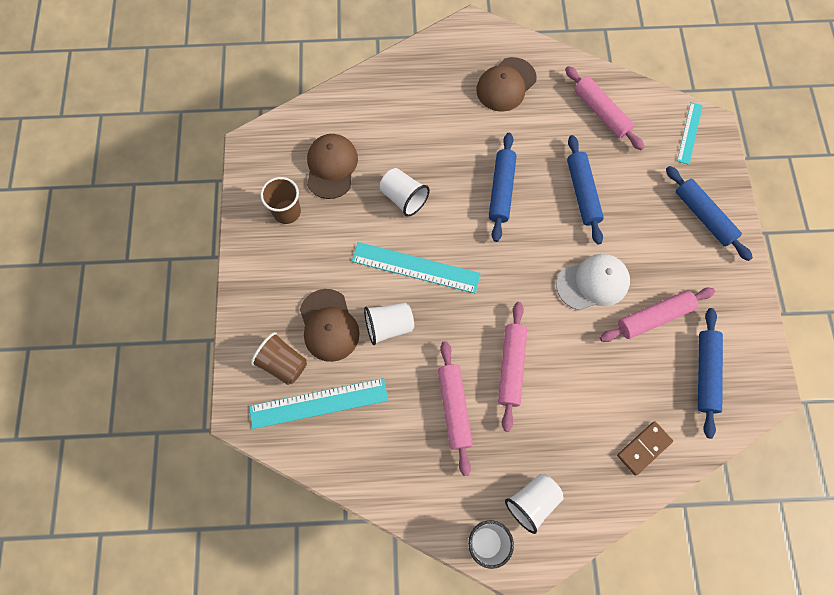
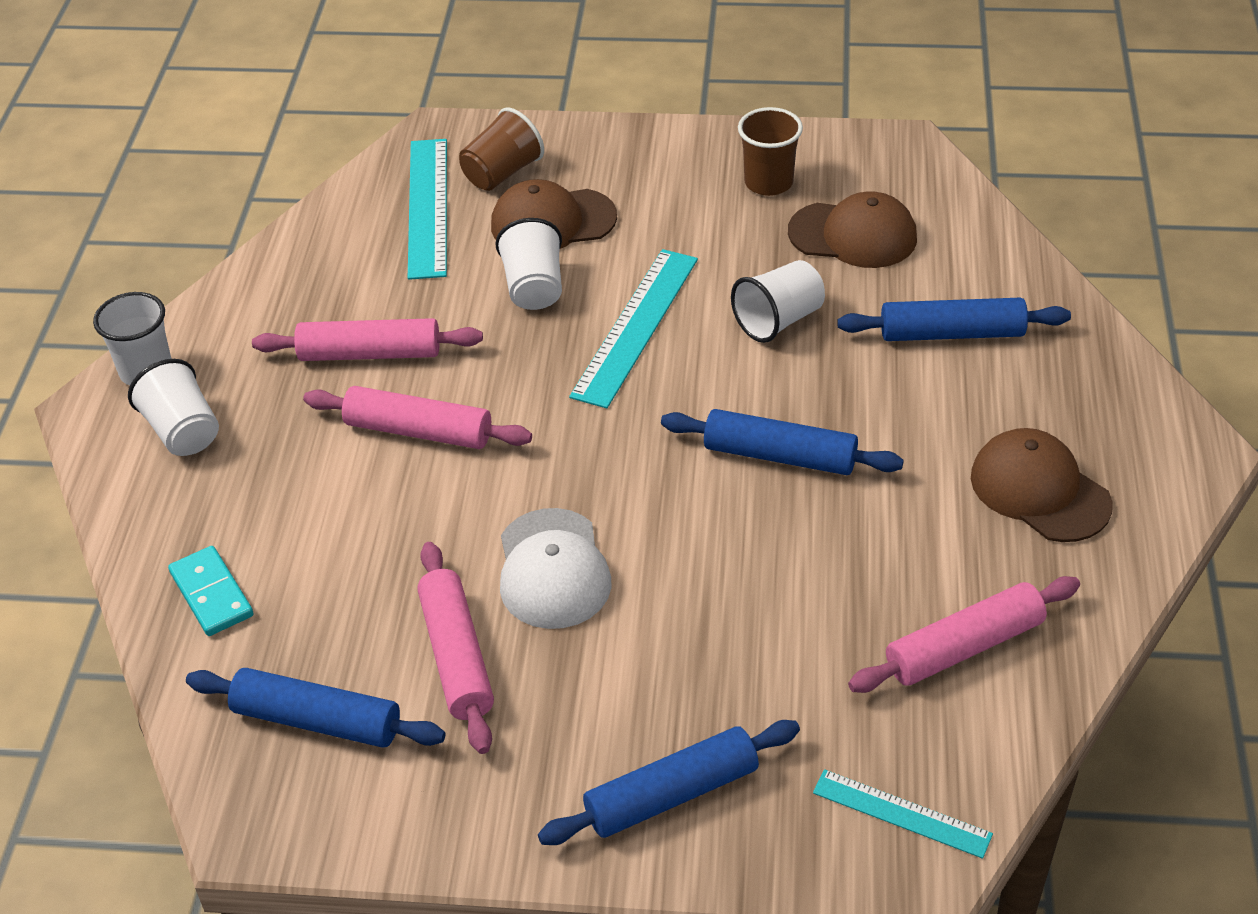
camera: 100 degrees right, 25 degrees down
blue rolling pin [567,135,604,245] -> blue rolling pin moved to [837,298,1071,341]
brown domino [617,421,673,476] -> turquoise domino [168,546,253,636]

